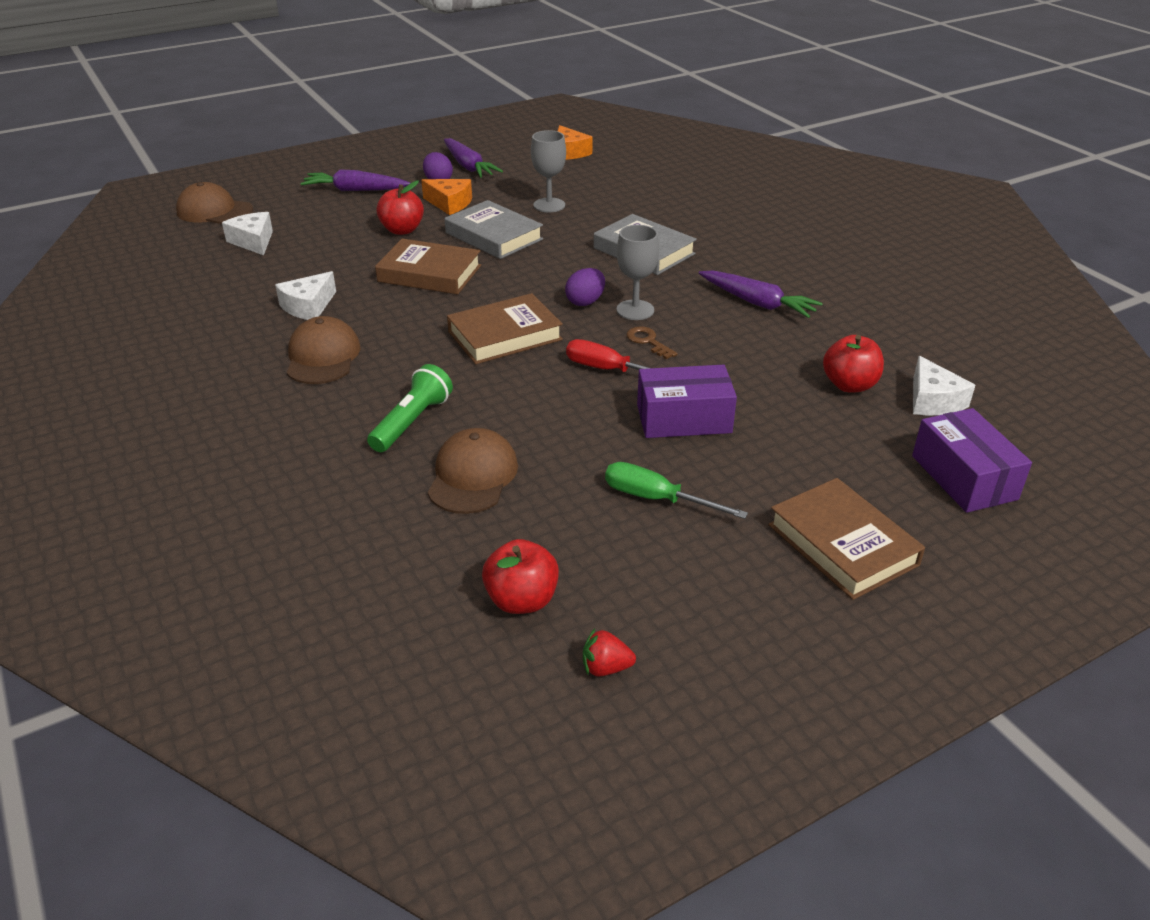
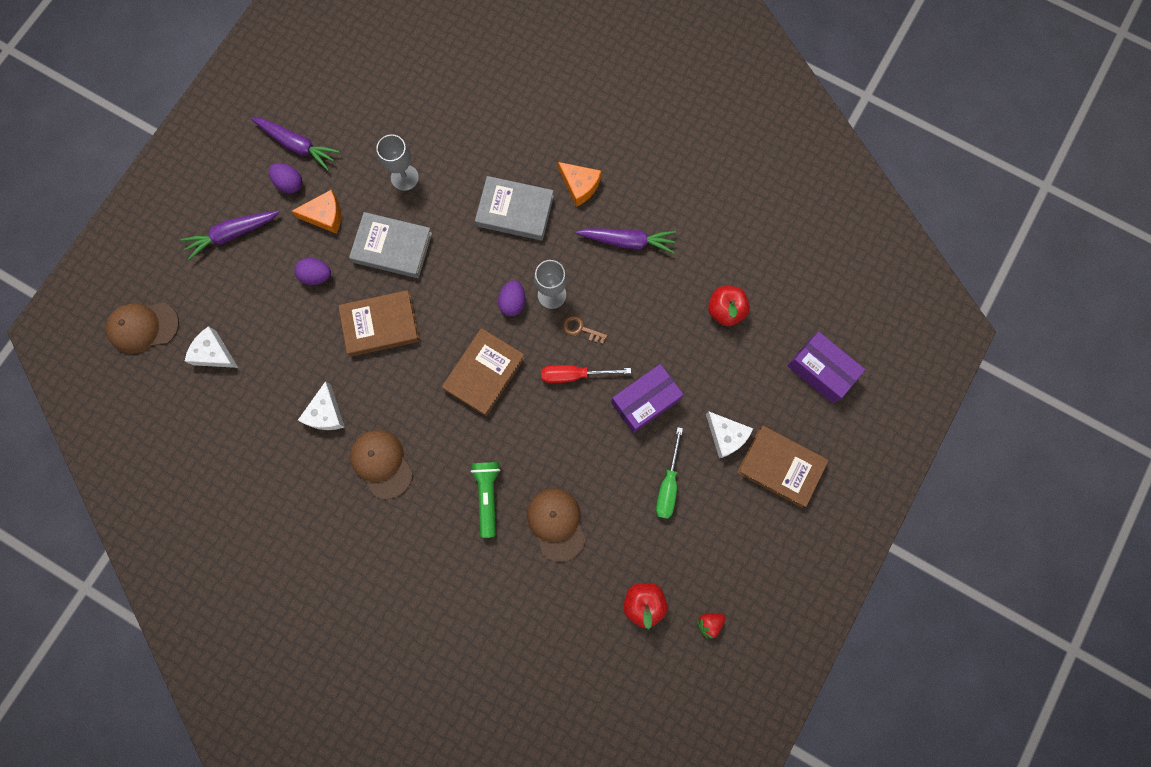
camera: 30 degrees left, 40 degrees up
red apple [376,180,424,235] -> purple egg [295,258,331,285]
orange cheese [558,125,593,160] -> orange cheese moved to [558,162,601,207]
green screwdriver [605,462,748,519] -> green screwdriver turned 75 degrees counterclockwise [656,427,683,519]
white cheese [913,356,975,415] -> white cheese moved to [706,411,753,459]

